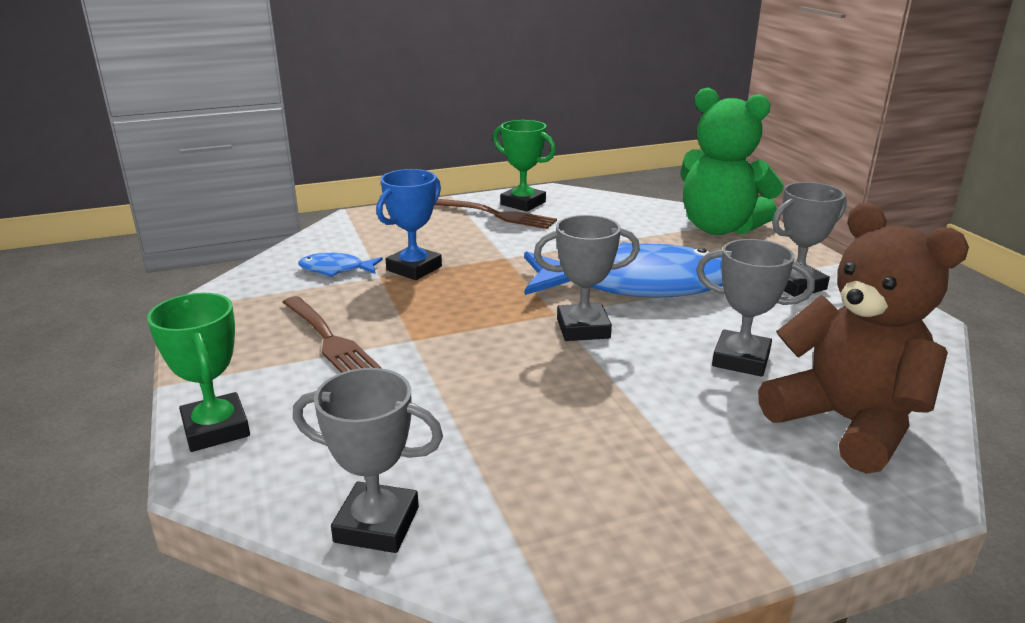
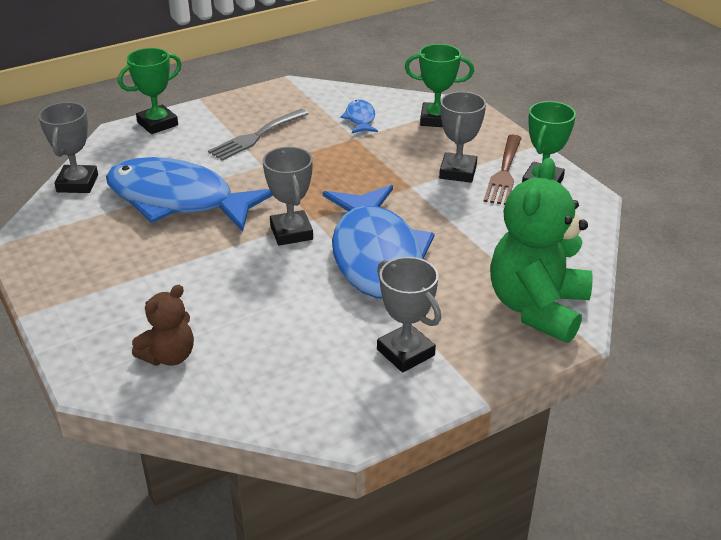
camera: 80 degrees right, 10 degrees up
brown fork [282,296,381,373] -> grey fork [208,109,309,161]
blue trophy [376,169,442,280] -> none
grey trophy [696,239,815,377] -> grey trophy moved to [439,91,486,183]
brown teddy bear [758,203,969,474] -> brown teddy bear [132,285,194,366], size x0.53
none -> blue fish [106,157,273,232]
none -> green trophy [405,44,474,127]

